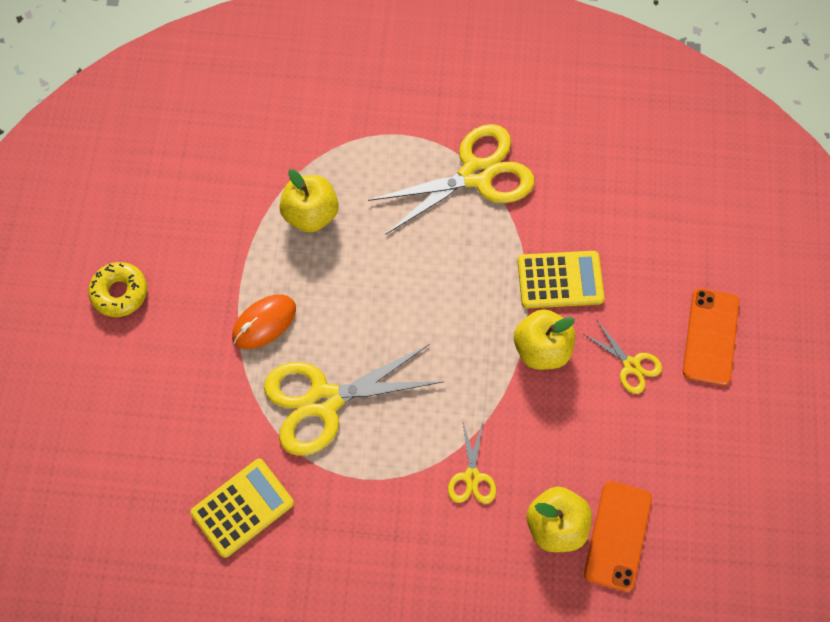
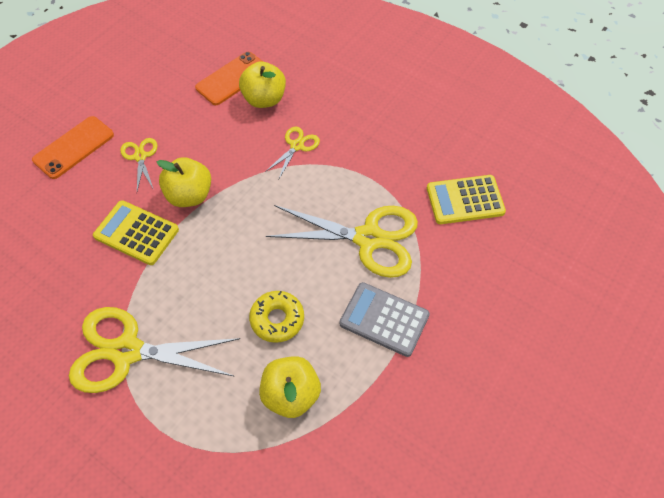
camera: 150 degrees left, 10 degrees down
yellow donut [88,262,147,317] -> yellow donut moved to [249,291,304,343]
orange mouse [232,294,296,349] -> grey calculator [339,282,430,357]

